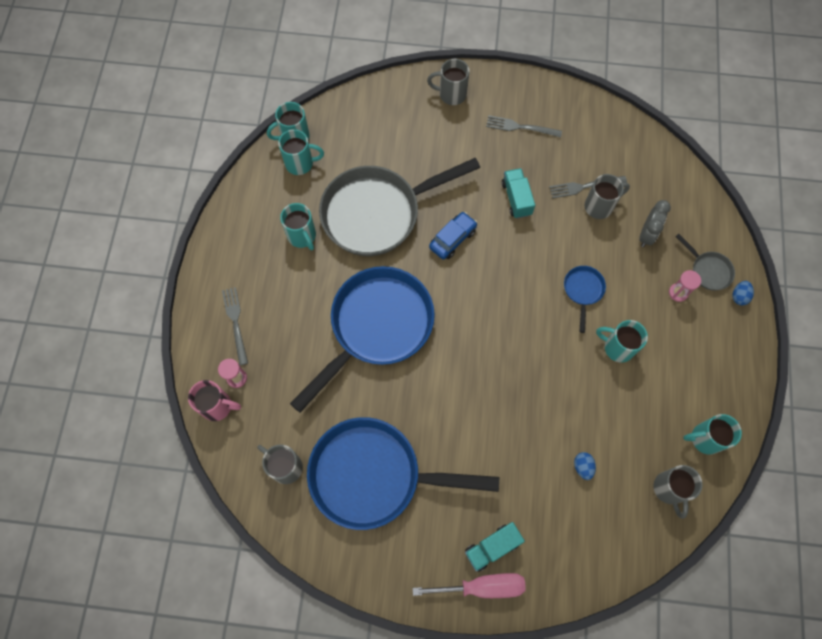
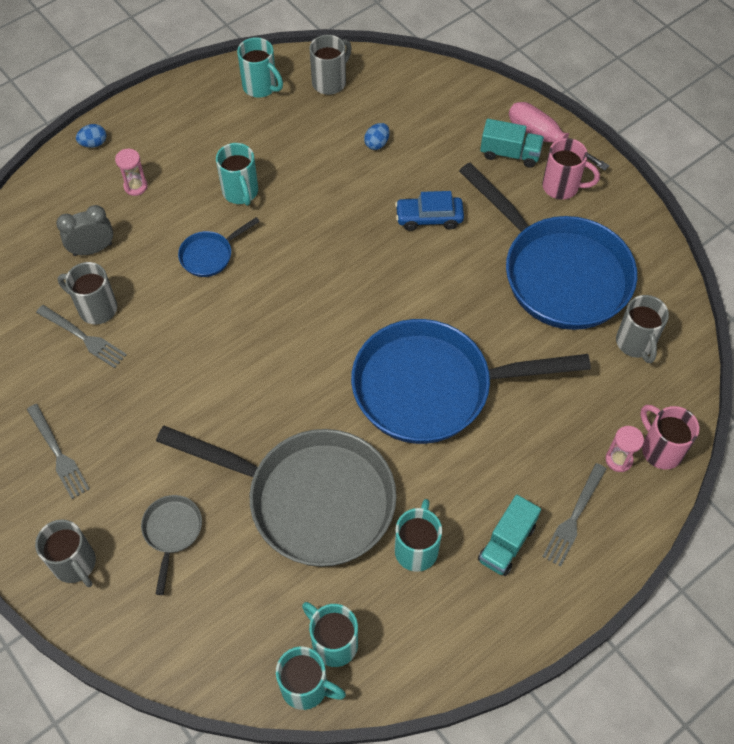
camera: 135 degrees left, 10 degrees down
blue car [429,212,477,260] -> blue car moved to [395,191,464,231]
turquoise truck [502,168,535,219] -> turquoise truck moved to [478,495,541,576]
grey pan [675,234,735,291] -> grey pan moved to [141,495,202,595]
none -> pink mug [542,138,600,199]

